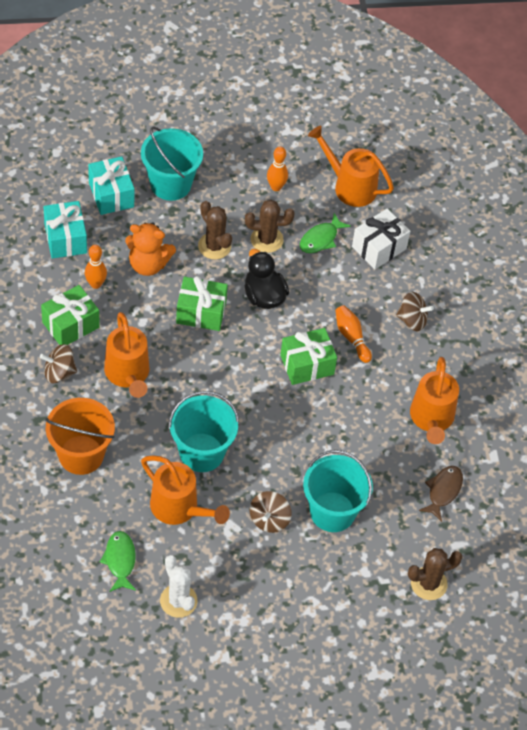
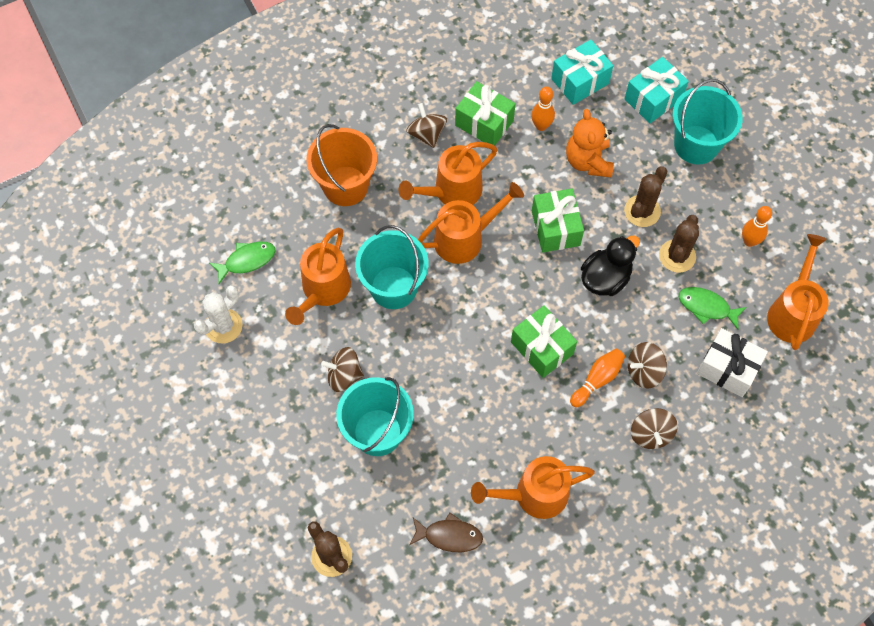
camera: 75 degrees right, 10 degrees up
brown cactus [245,200,294,253] -> brown cactus turned 45 degrees clockwise [659,215,699,273]
none -> orange watering can [418,182,524,264]
none -> brown spinning top [628,342,667,389]

